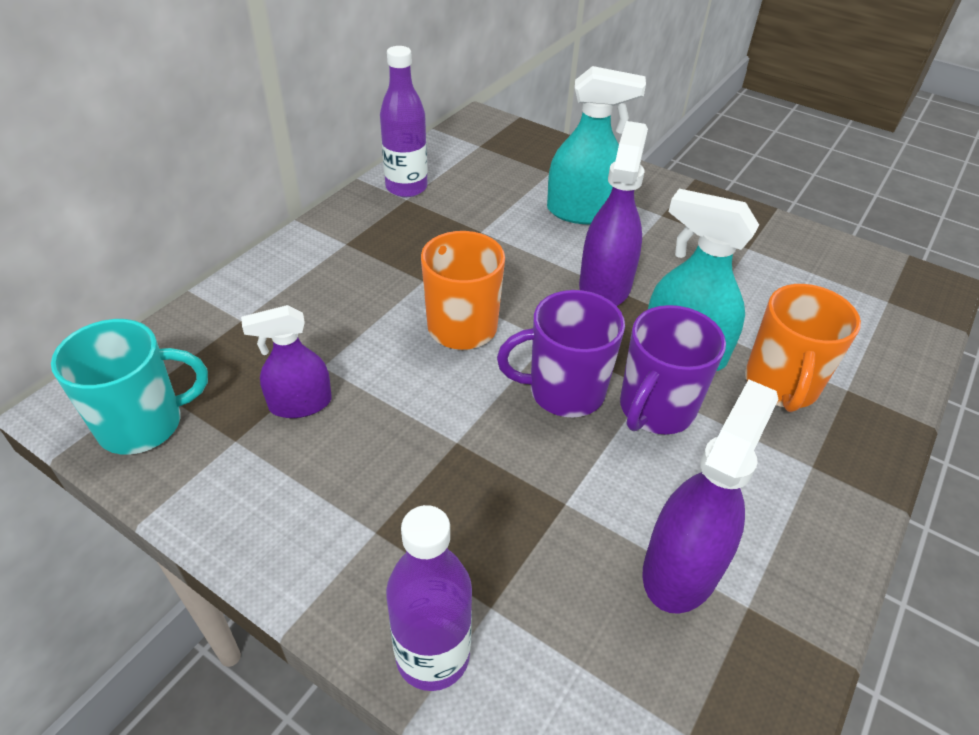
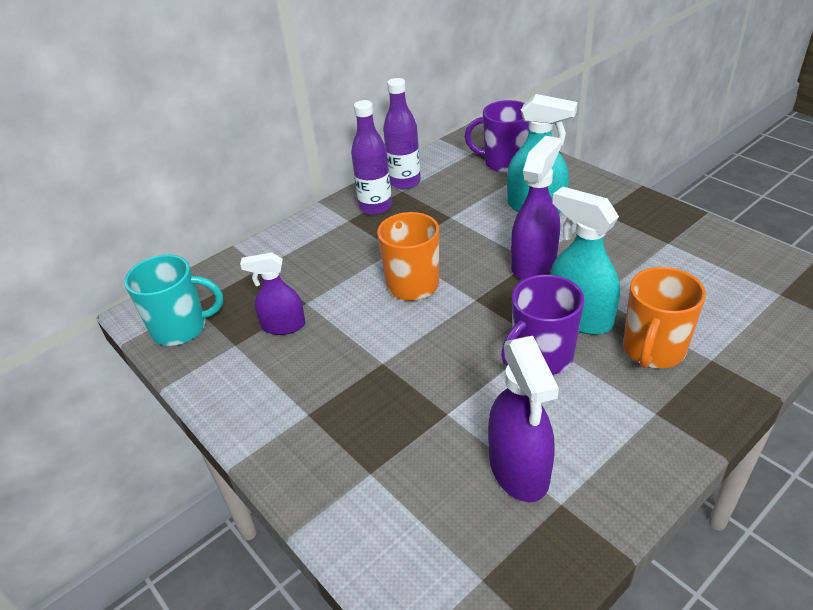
camera: 20 degrees right, 5 degrees down
purple bottle [386,505,472,691] -> purple bottle moved to [351,100,392,215]
purple mug [497,290,625,417] -> purple mug moved to [465,100,529,173]
purple spray bottle [642,379,778,614] -> purple spray bottle turned 120 degrees clockwise [488,336,559,502]

